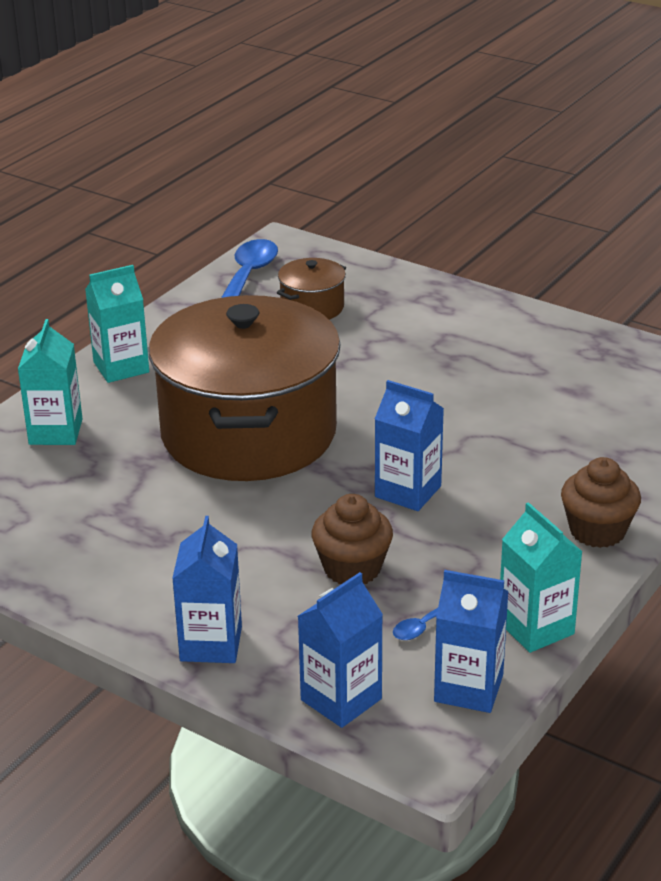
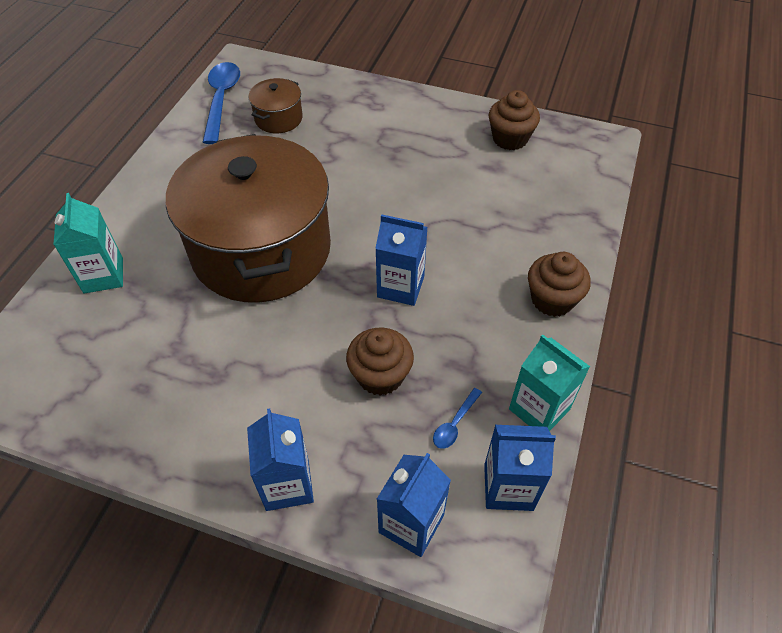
camera: 15 degrees left, 20 degrees up
turquoise carton [85,265,149,383] -> none
none -> brown cupcake [488,90,540,150]

